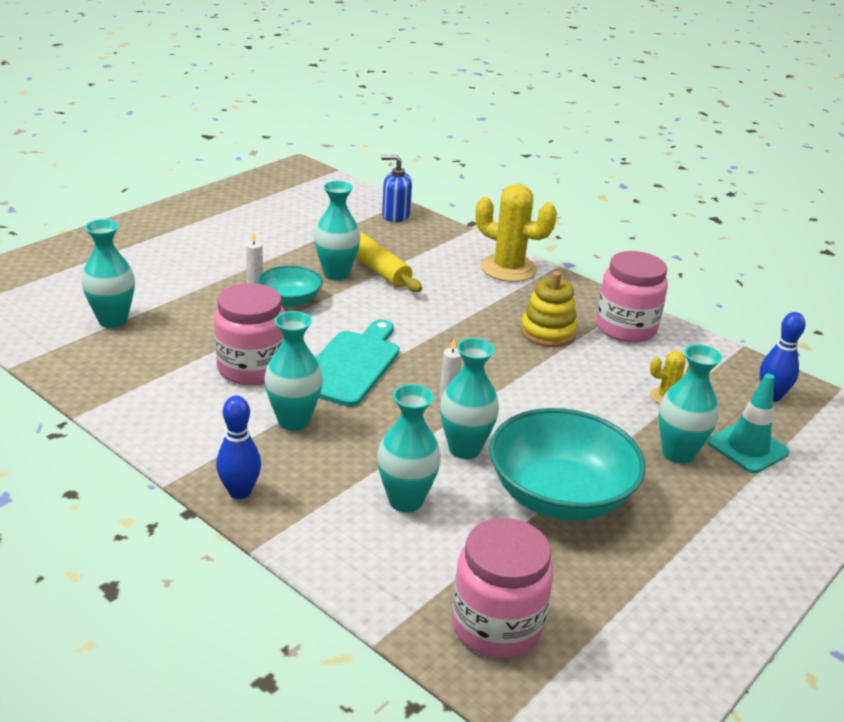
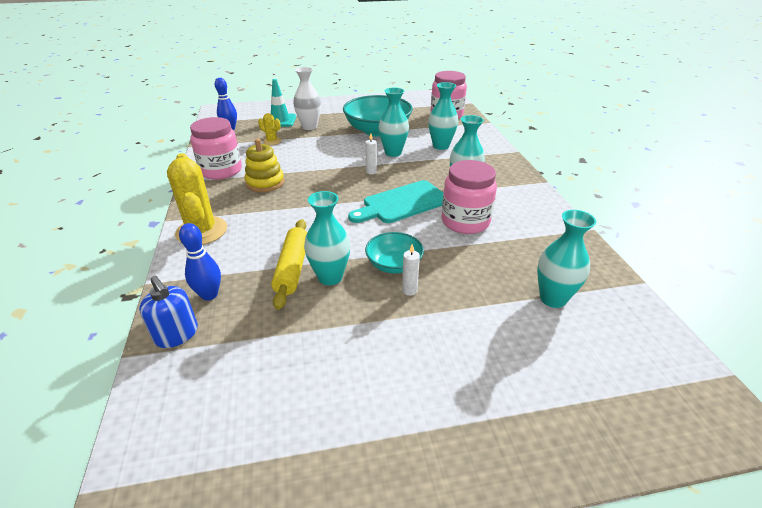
camera: 140 degrees left, 5 degrees up
blue bowling pin [216,396,261,499] -> blue bowling pin moved to [179,223,221,301]
turquoise vase [658,344,722,464] -> white vase [293,67,321,130]

